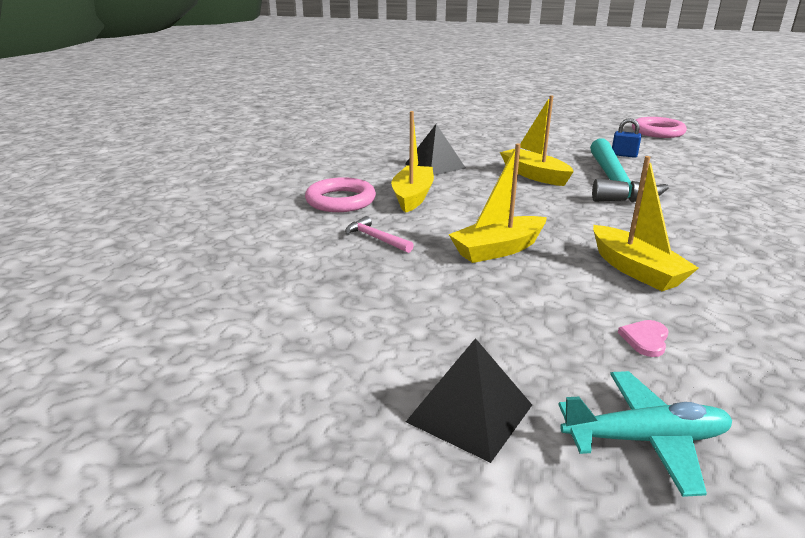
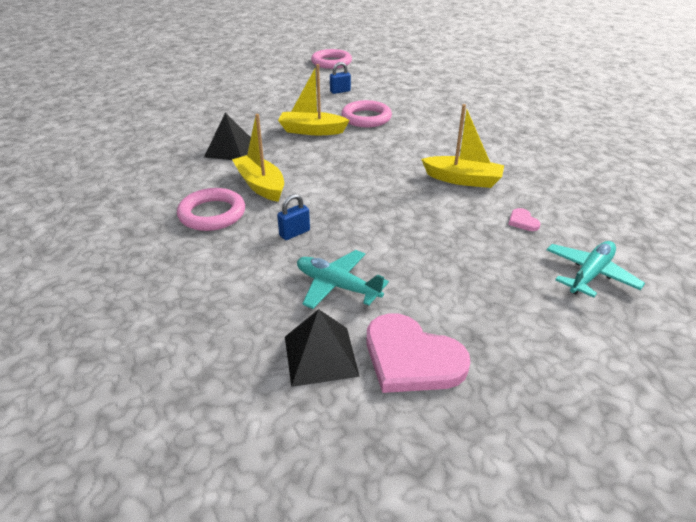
camera: 45 degrees left, 10 degrees up
pink hammer [345,216,414,253] -> blue padlock [277,194,310,240]
black pyramid [406,338,532,463] -> black pyramid moved to [285,309,360,387]
yellow boat [448,143,547,263] -> none
turquoise hammer [590,138,669,202] -> pink ring [341,100,392,127]
none -> turquoise plane [297,250,389,309]
none -> pink heart [366,313,471,393]

